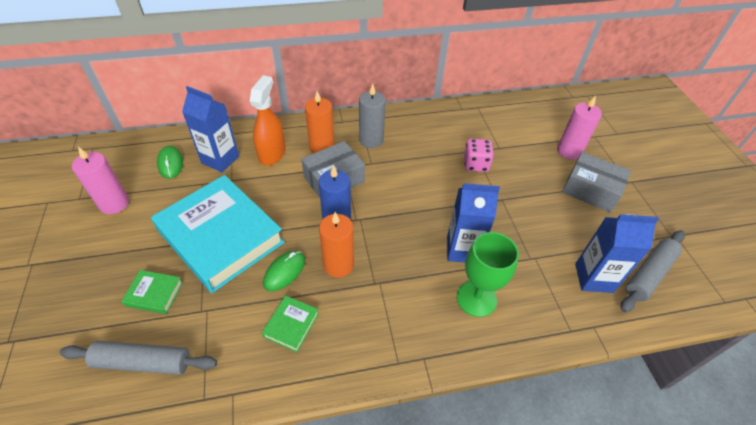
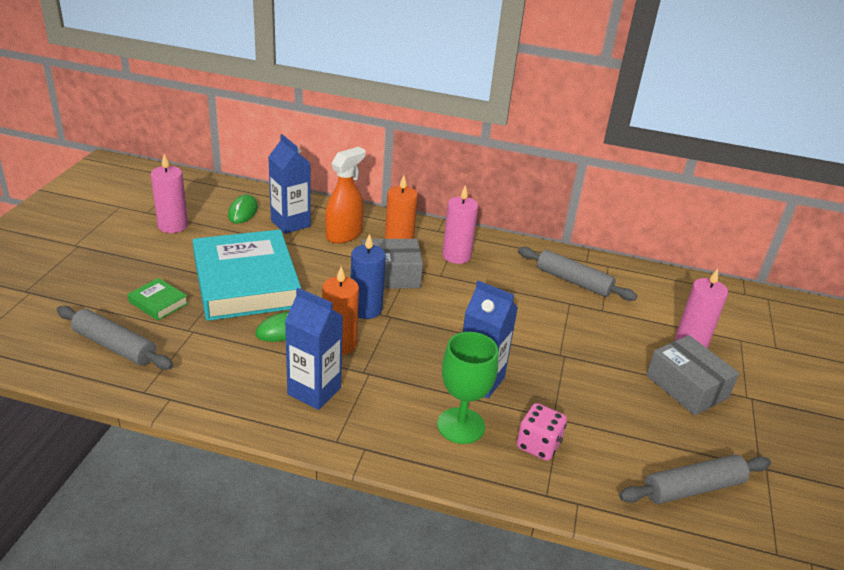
camera: 25 degrees right, 15 degrees down
green book [262,295,319,352] -> none
grey candle [359,84,386,148] -> pink candle [442,185,478,264]
pink dice [464,139,494,172] -> pink dice moved to [517,403,567,461]
blue carton [575,214,659,293] -> blue carton moved to [285,288,343,410]
none -> grey rolling pin [518,247,637,301]

